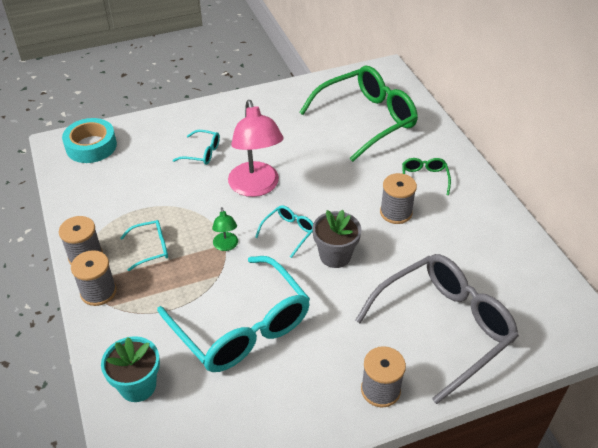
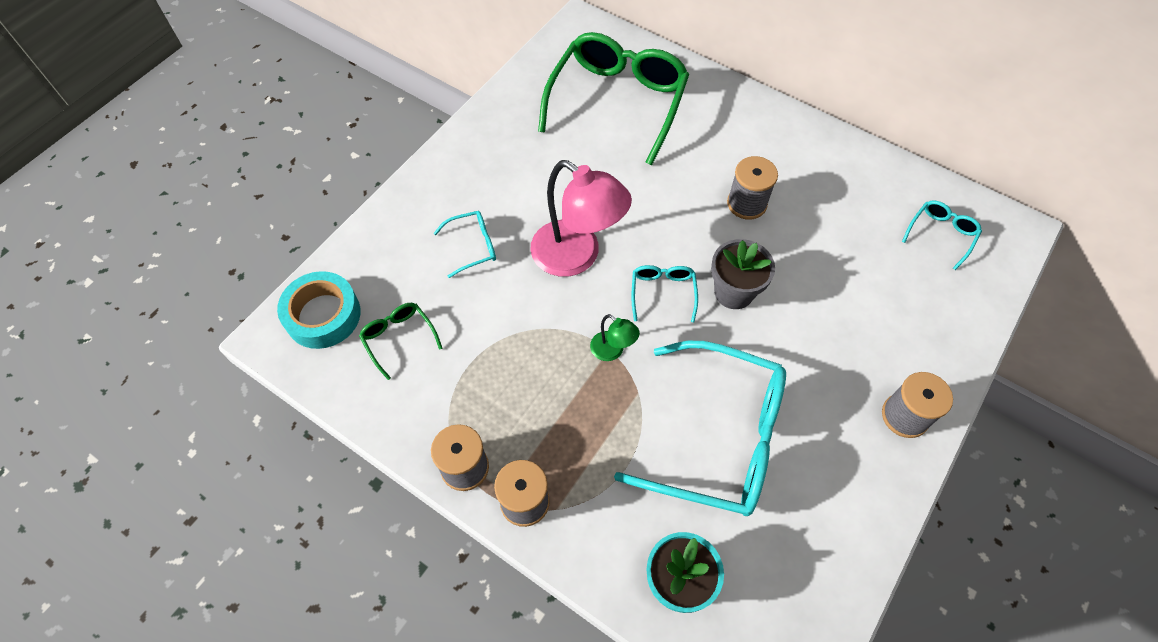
camera: 35 degrees left, 15 degrees up
turquoise glasses [120,220,168,271] -> turquoise glasses moved to [902,201,982,270]
grey glasses [355,254,519,404] -> none
green glasses [402,158,451,195] -> green glasses moved to [359,303,442,380]

